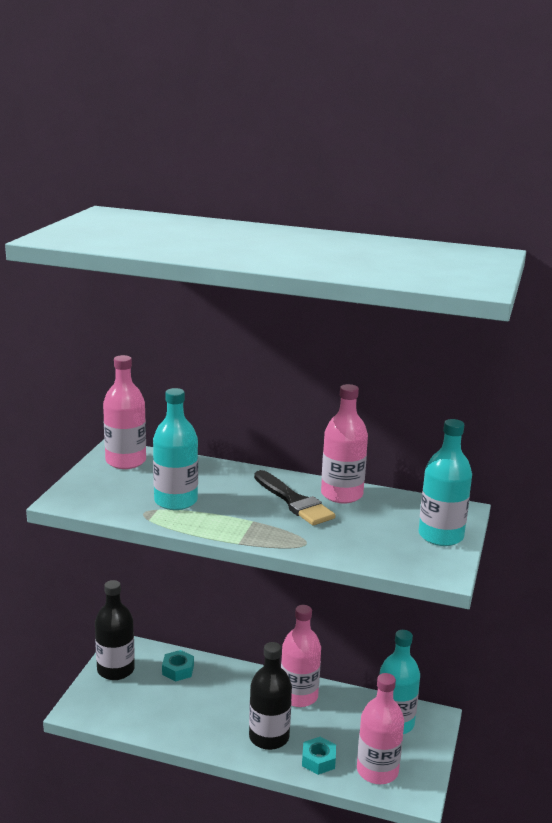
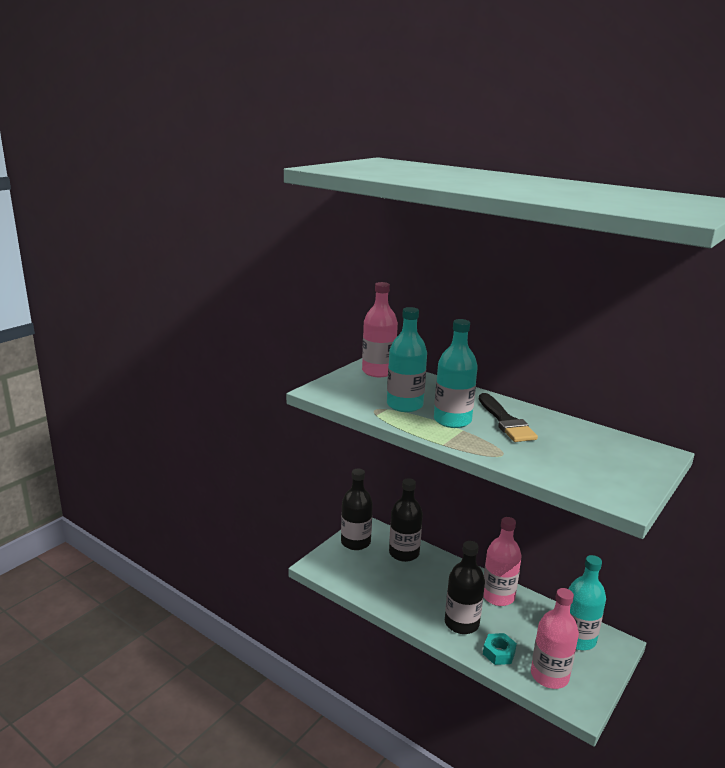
camera: 20 degrees right, 0 degrees up
turquoise nut [162,650,194,682] -> black bottle [389,478,423,562]
pink bottle [321,384,368,504] -> none
turquoise bottle [419,419,472,546] -> turquoise bottle moved to [434,319,478,428]

